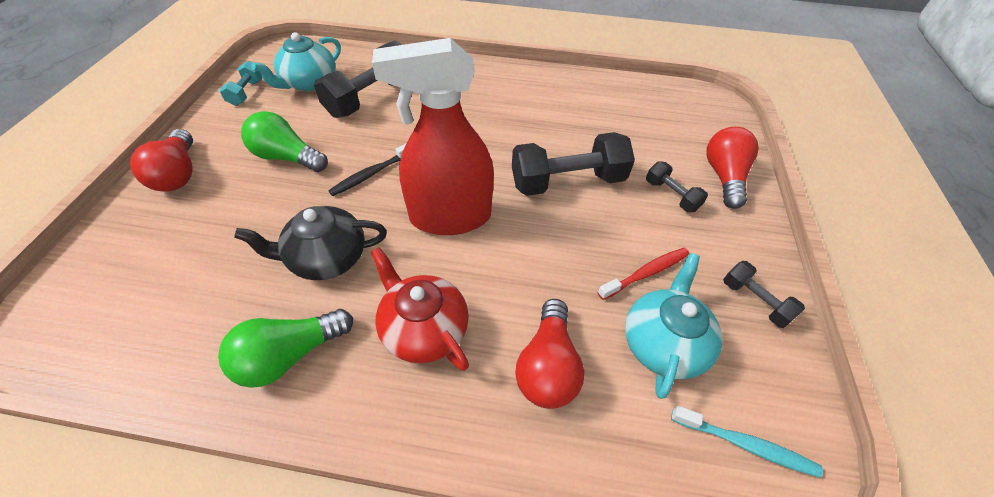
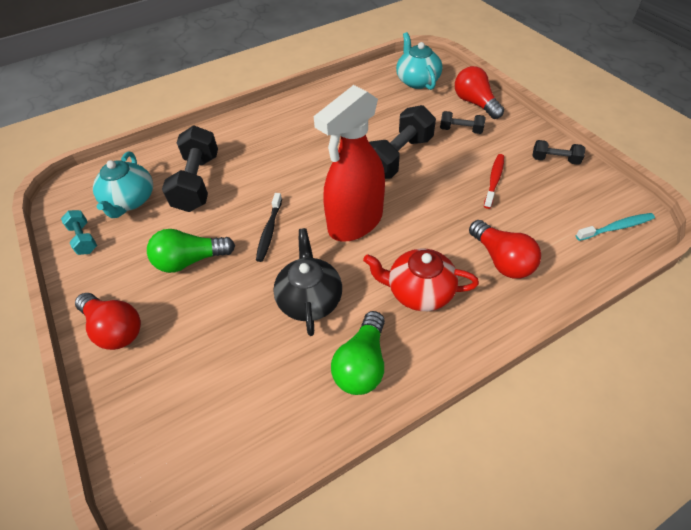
camera: 35 degrees left, 0 degrees up
black teapot [234,206,387,280] -> black teapot turned 135 degrees clockwise [273,228,342,336]
turquoise teapot [625,253,723,399] -> turquoise teapot moved to [396,32,443,90]

